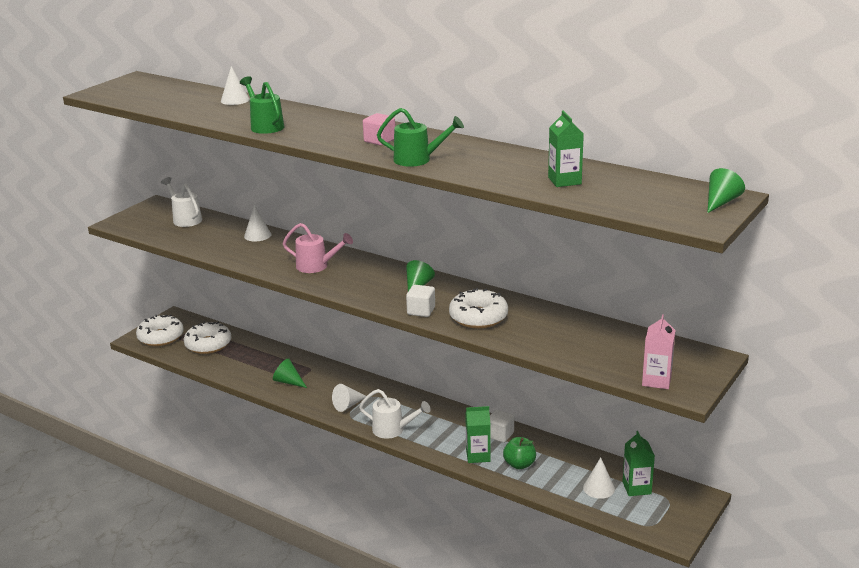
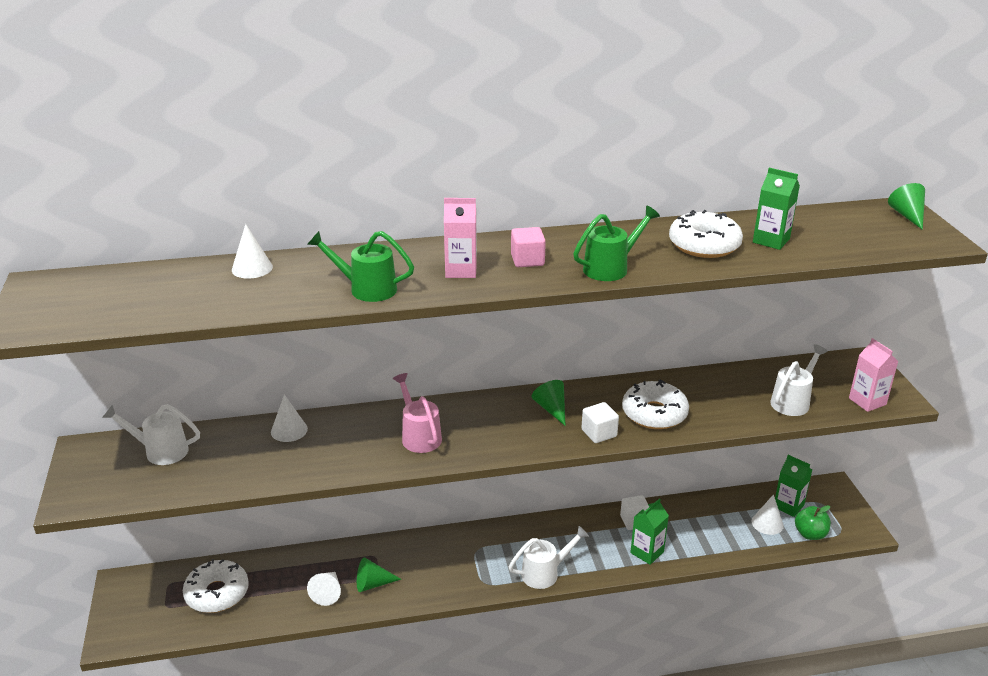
camera: 45 degrees left, 5 degrees up
white donut [136,315,184,346] -> white donut moved to [669,210,743,258]
pink watering can [283,223,353,273] -> pink watering can turned 90 degrees counterclockwise [393,373,442,453]
white cone [332,384,366,412] -> white cone moved to [307,572,341,606]
green apple [503,437,536,469] -> green apple moved to [795,505,831,540]
none -> pink carton [444,198,477,278]
none -> white watering can [770,344,828,416]

